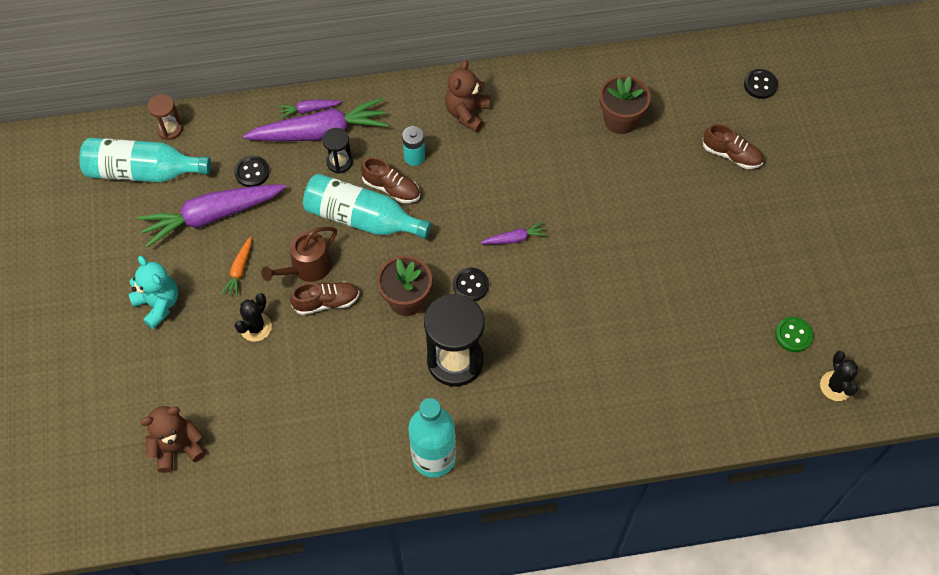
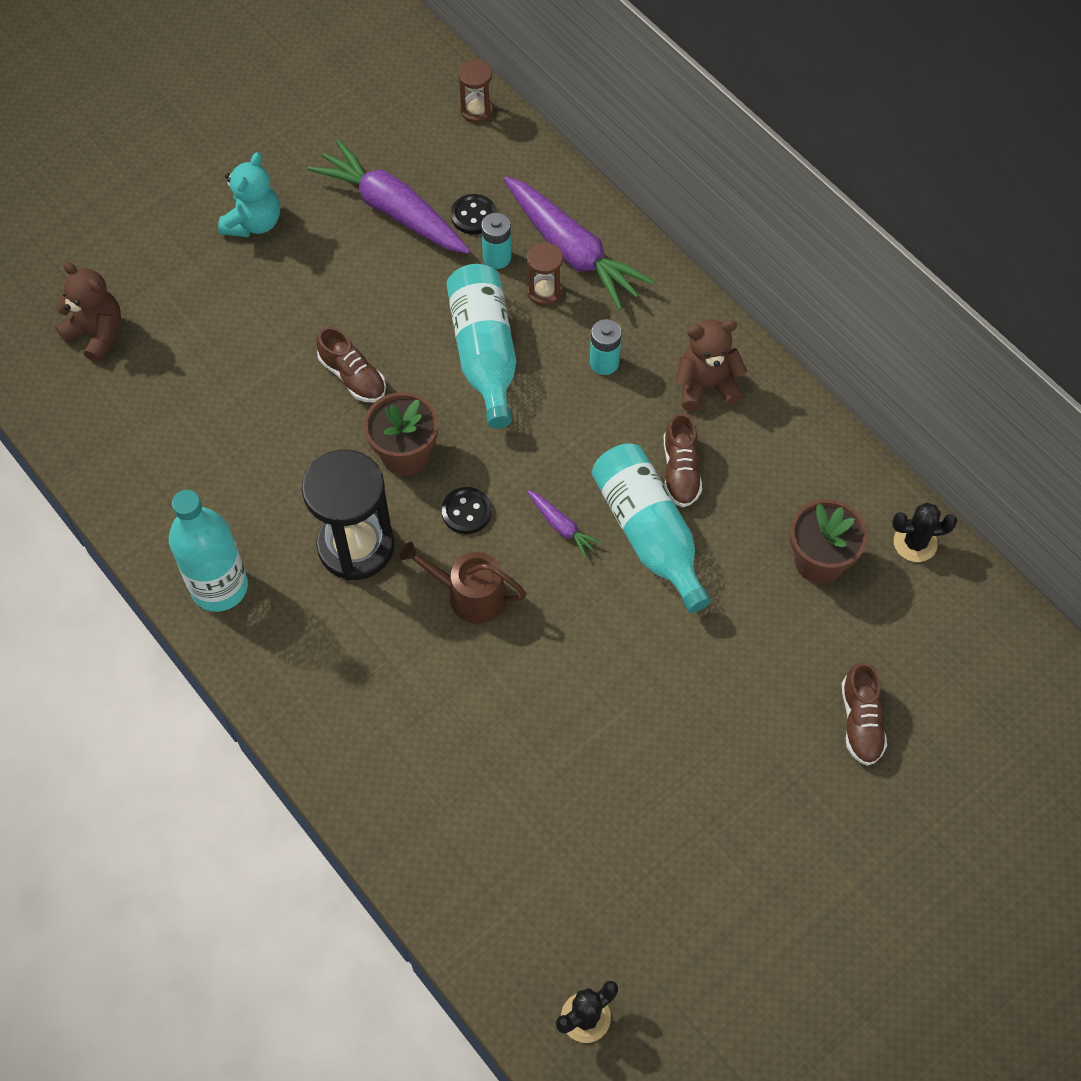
camera: 60 degrees right, 0 degrees up
turquoise bottle [79,138,211,182] -> turquoise bottle moved to [592,443,711,613]
orange carrot [222,237,252,297] -> none
black cactus [235,293,272,342] -> black cactus moved to [892,502,957,562]
brown watering can [261,227,337,282] -> brown watering can moved to [400,542,527,624]
purple carrot [278,100,342,119] -> none
black hourglass [322,128,352,174] -> brown hourglass [527,242,563,306]
brown shoe [361,157,420,203] -> brown shoe moved to [664,413,702,507]
black button [744,69,778,99] -> none
green button [775,317,813,352] -> none
none -> turquoise battery [481,213,511,269]

